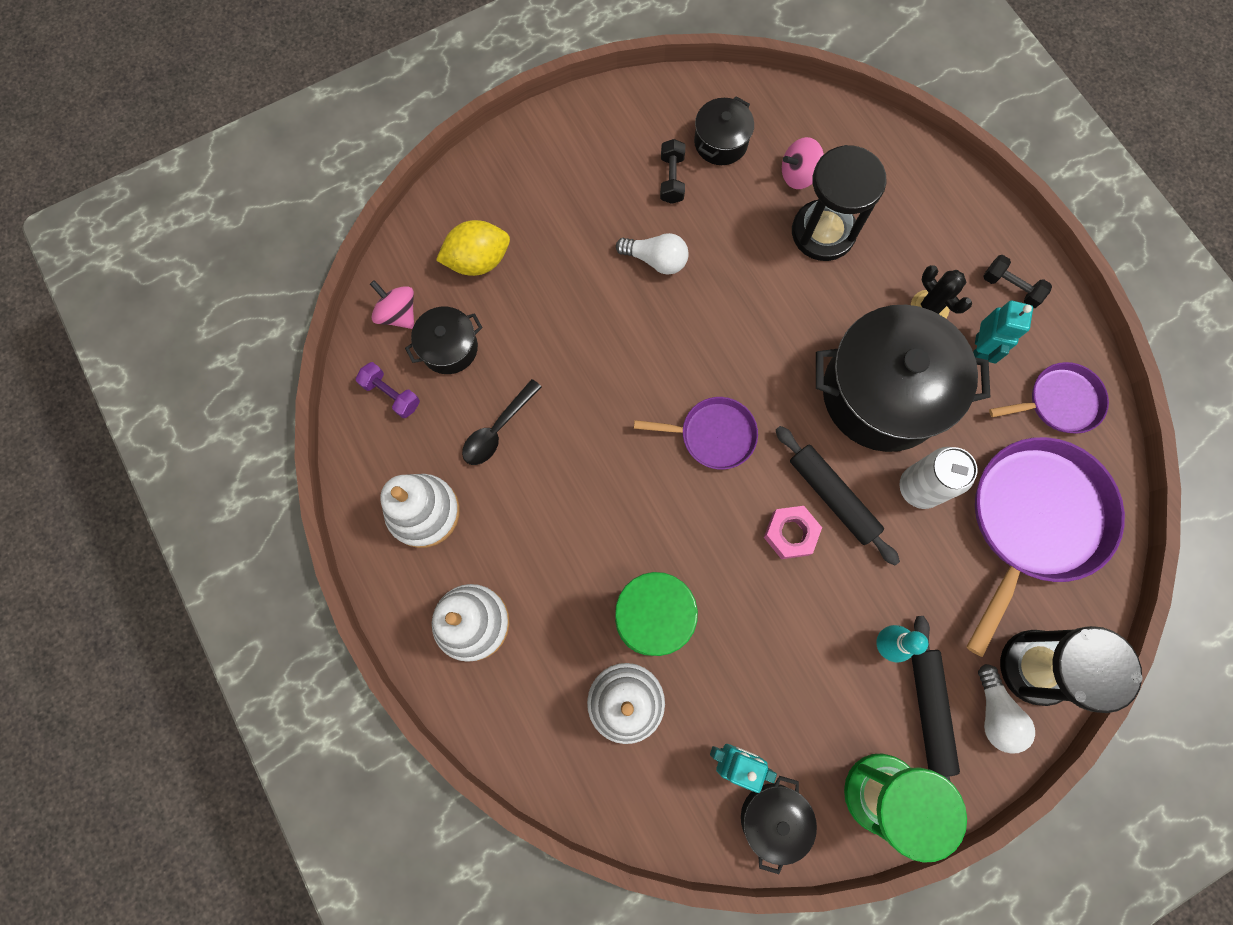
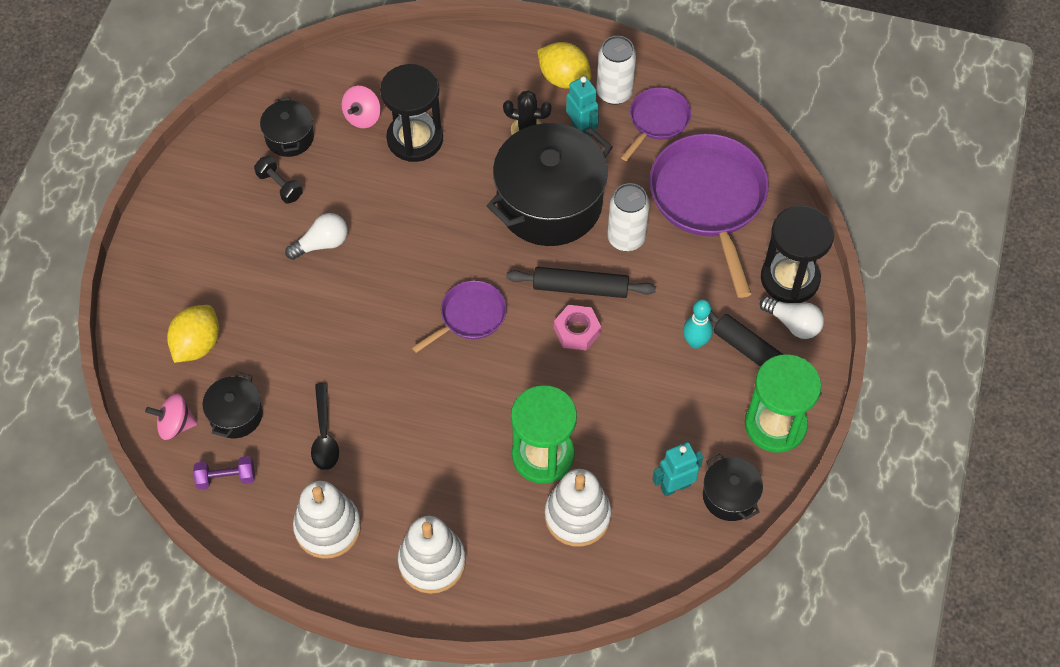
camera: 45 degrees left, 15 degrees down
black dumbbell [983,255,1052,308] -> yellow lemon [537,42,591,89]
none -> white can [597,36,636,105]

